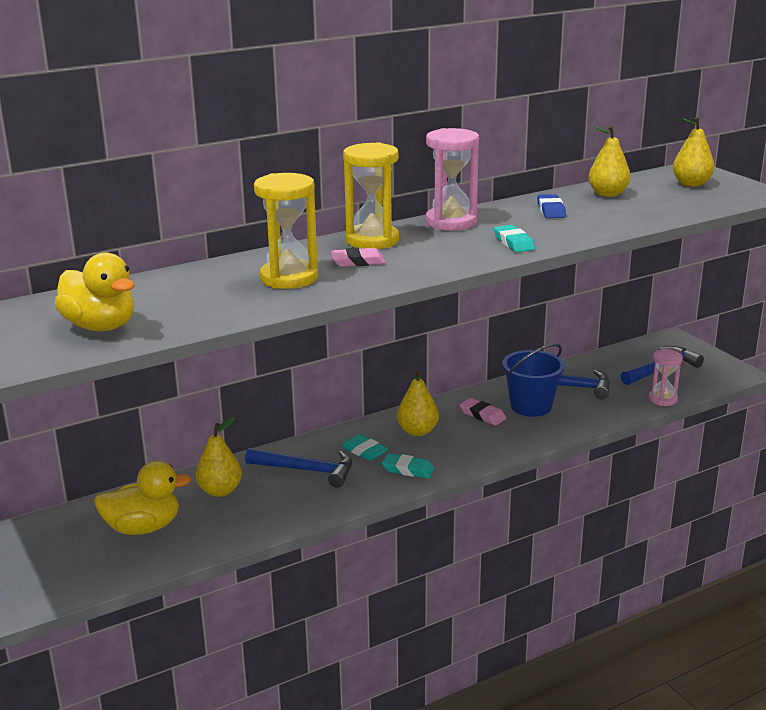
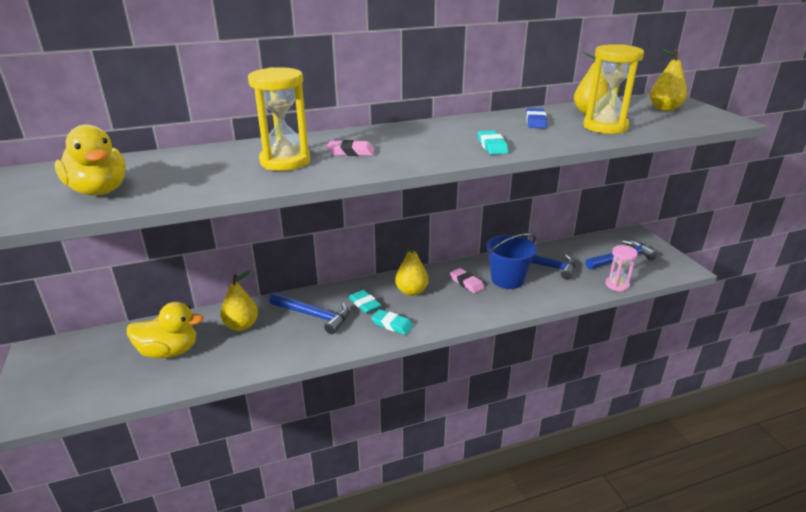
camera: 10 degrees right, 5 degrees up
yellow hourglass [343,142,399,249] -> yellow hourglass moved to [583,44,644,134]
pink hourglass [426,128,479,231] -> none

